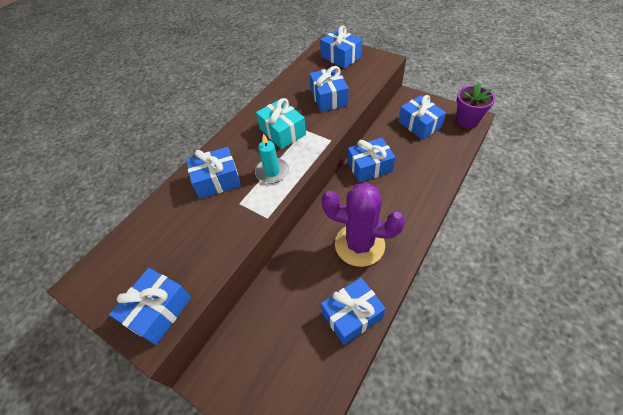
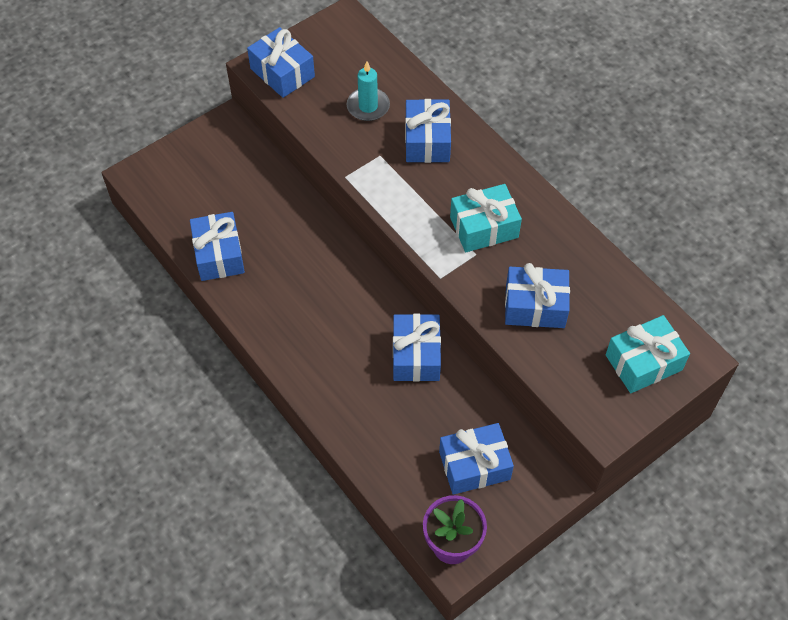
camera: 105 degrees right, 5 degrees up
turquoise candle [255,133,289,184] -> turquoise candle moved to [347,61,390,121]
blue gift [320,25,362,69] -> turquoise gift [606,315,690,393]
purple cactus [322,183,405,267] -> none

